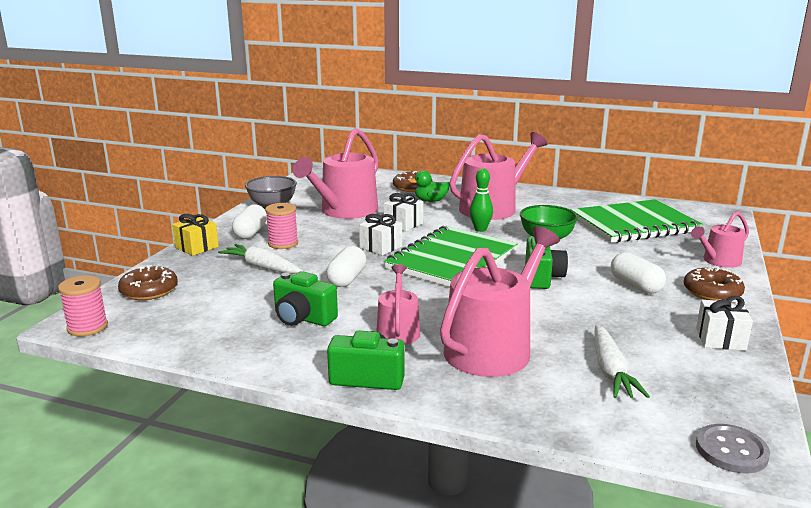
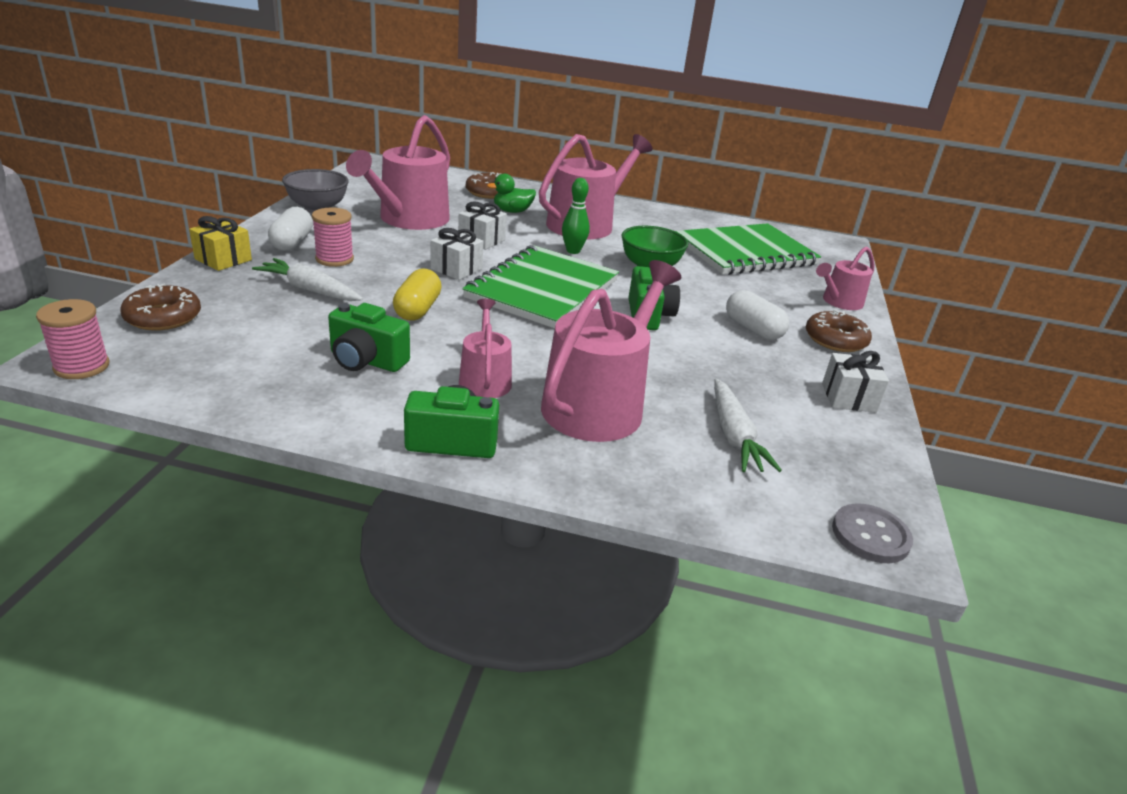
camera: 10 degrees left, 10 degrees up
white capsule [326,246,366,287] -> yellow capsule [393,269,442,320]

